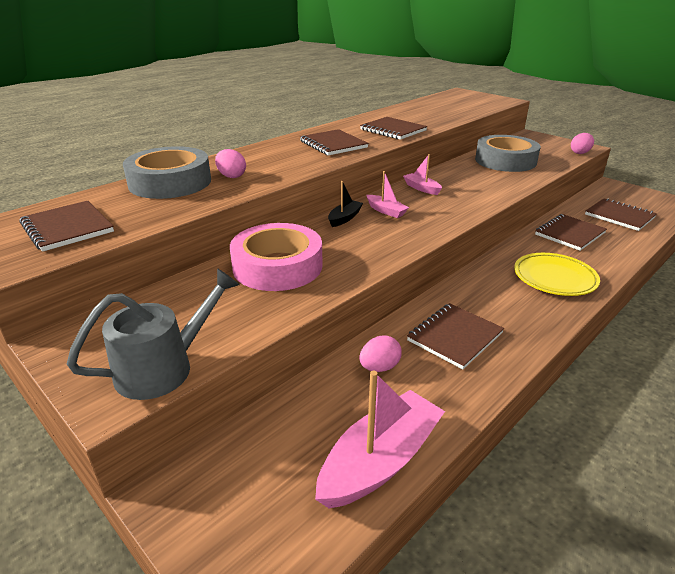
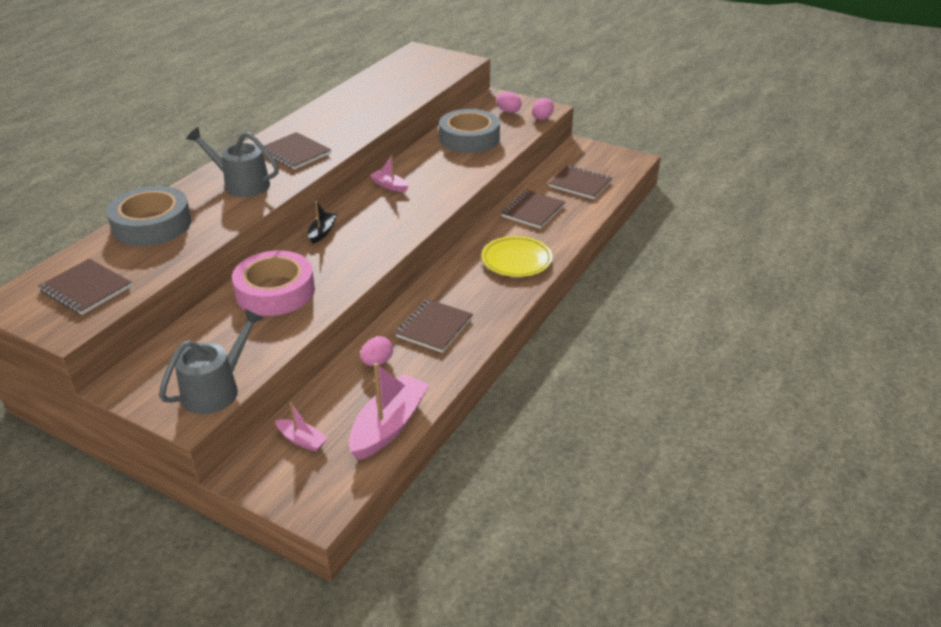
camera: 15 degrees left, 5 degrees up
pink egg [215,149,246,178] -> pink egg moved to [497,92,522,113]
brown notebook [360,117,427,140] -> none
pink boat [367,171,409,218] -> pink boat moved to [275,402,328,452]
none -> grey watering can [186,127,279,197]

